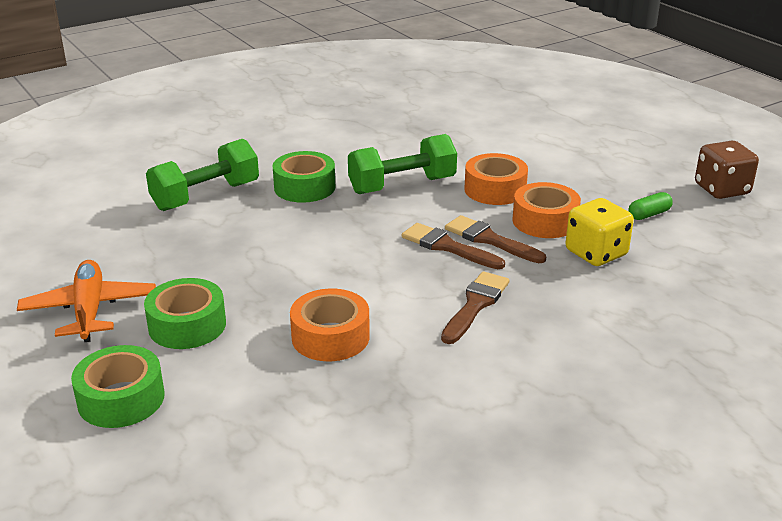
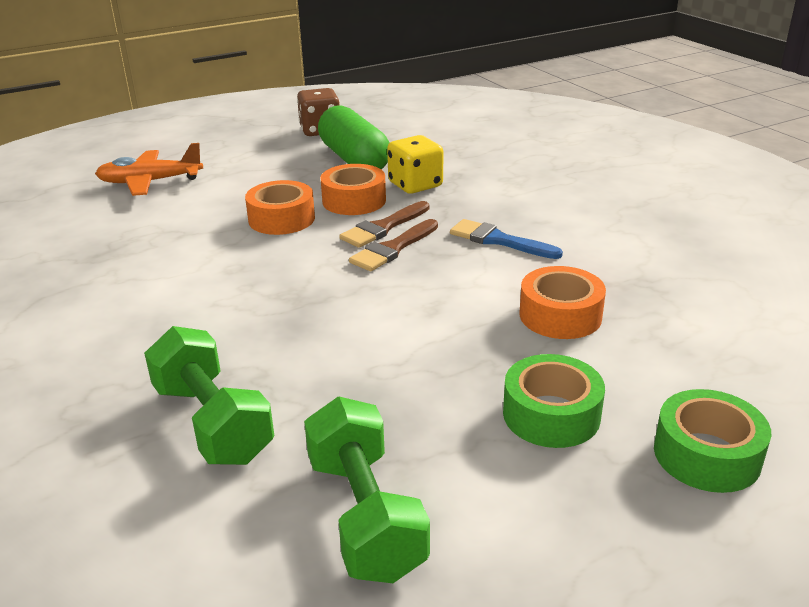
camera: 85 degrees left, 0 degrees up
orange plane [17,260,156,342] -> orange plane moved to [95,143,203,196]
green tape [272,151,335,203] -> none
green dumbbell [348,134,457,194] -> green dumbbell moved to [304,397,430,583]
brown brush [441,271,510,344] -> blue brush [450,219,563,259]
green capsule [629,192,673,220] -> green capsule [318,106,390,169], size x2.47

